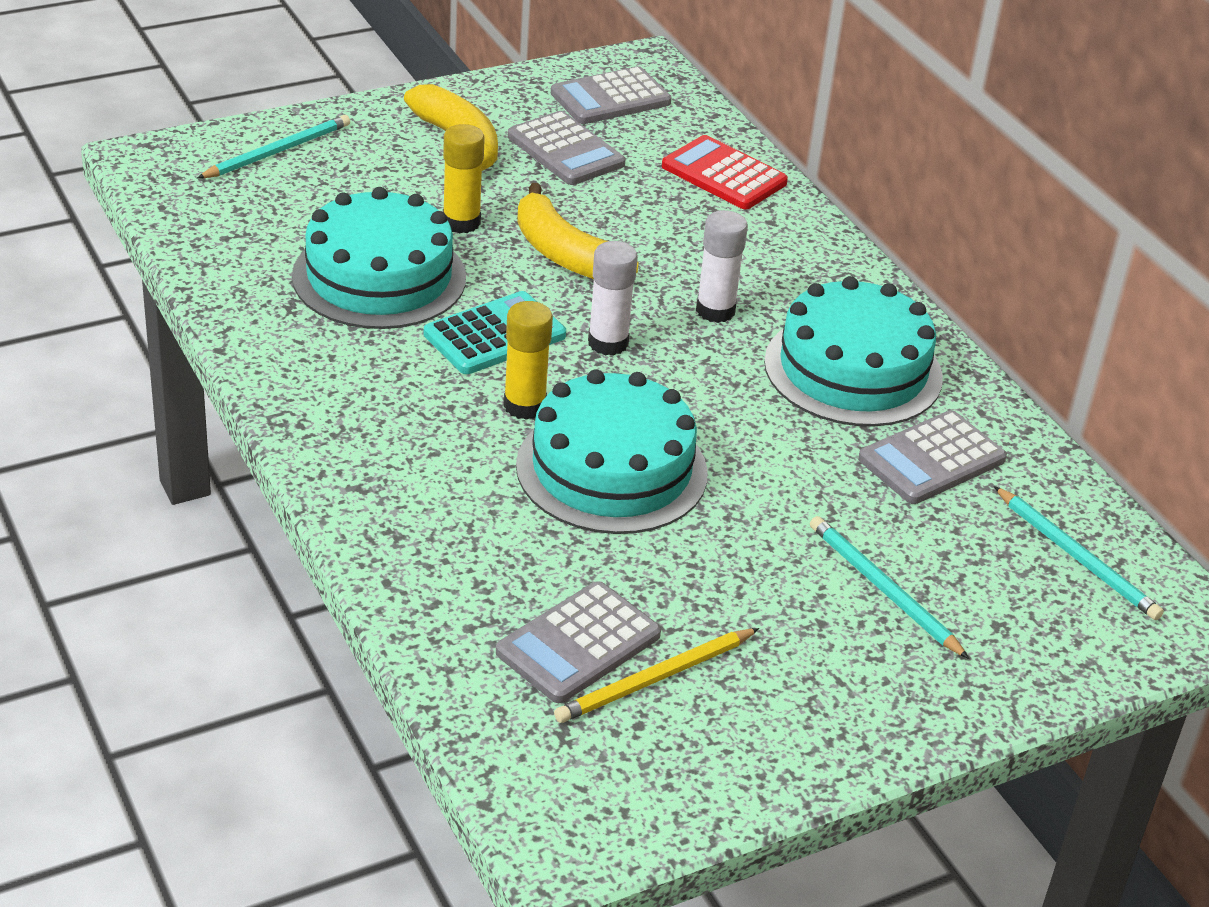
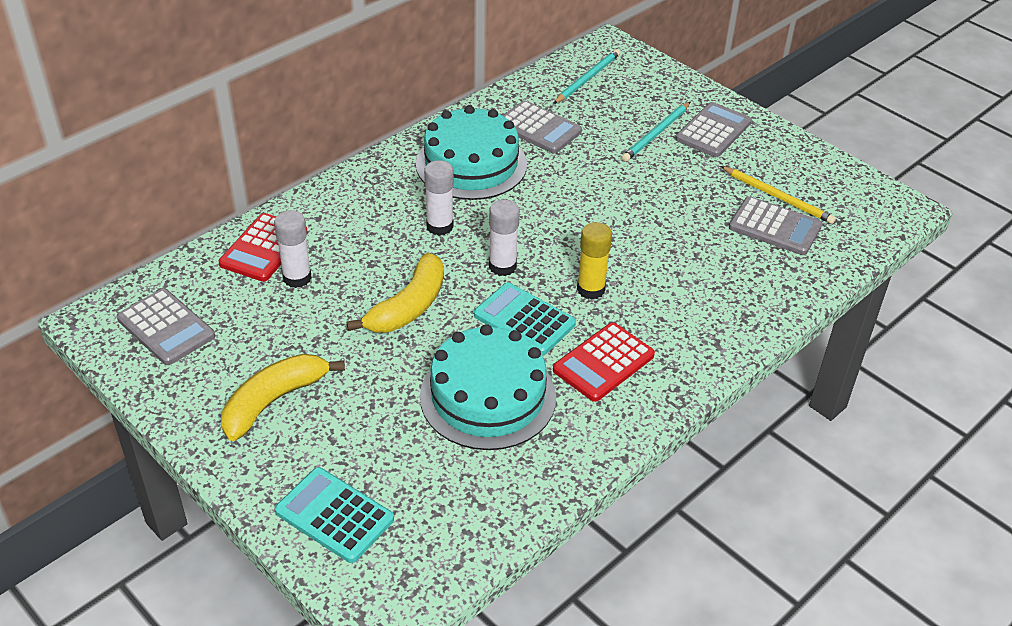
camera: 105 degrees left, 5 degrees up
turquoise pencil [197,115,350,179] -> turquoise calculator [275,467,394,563]
yellow glue stick [443,124,485,233] -> none
grey calculator [508,111,626,185] -> grey calculator moved to [676,102,752,157]
turquoise cake [516,369,708,534] -> none
none -> white glue stick [274,210,312,288]
none -> red calculator [553,322,655,402]

